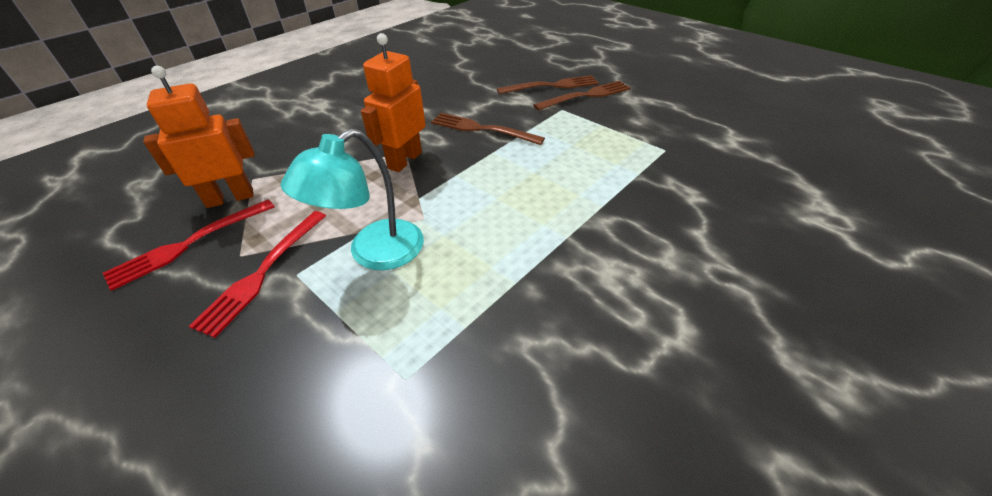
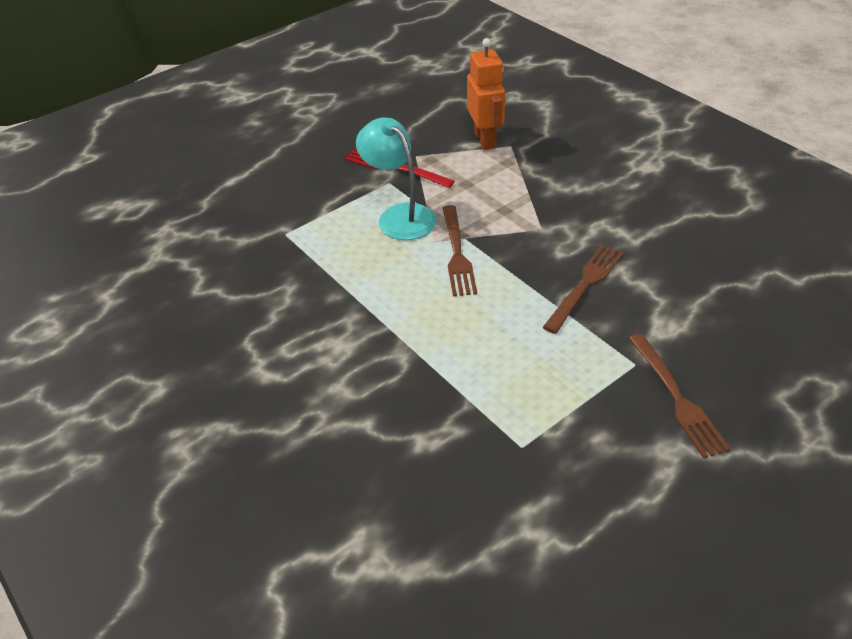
camera: 100 degrees right, 0 degrees up
red fork [103,199,275,291] -> none
orange robot [361,33,426,172] -> none
brown fork [497,75,599,94] -> brown fork moved to [442,205,477,296]

